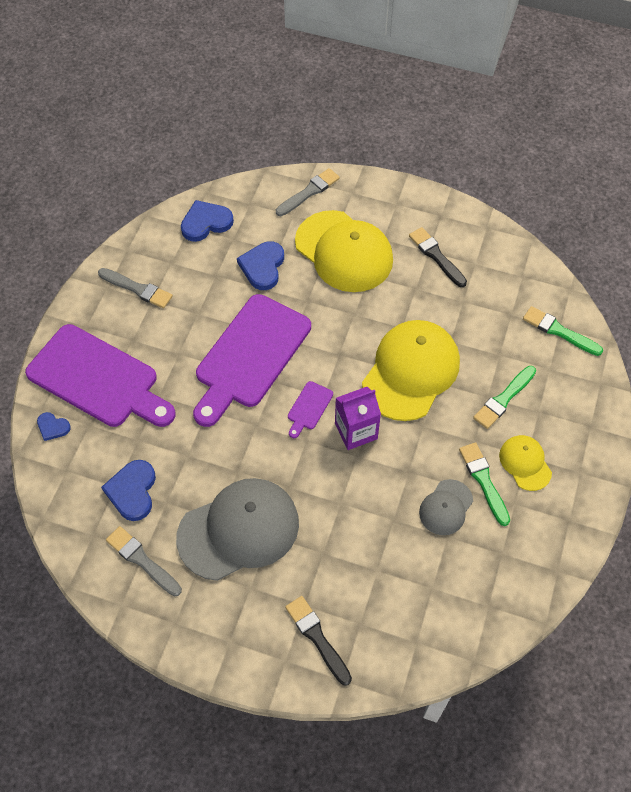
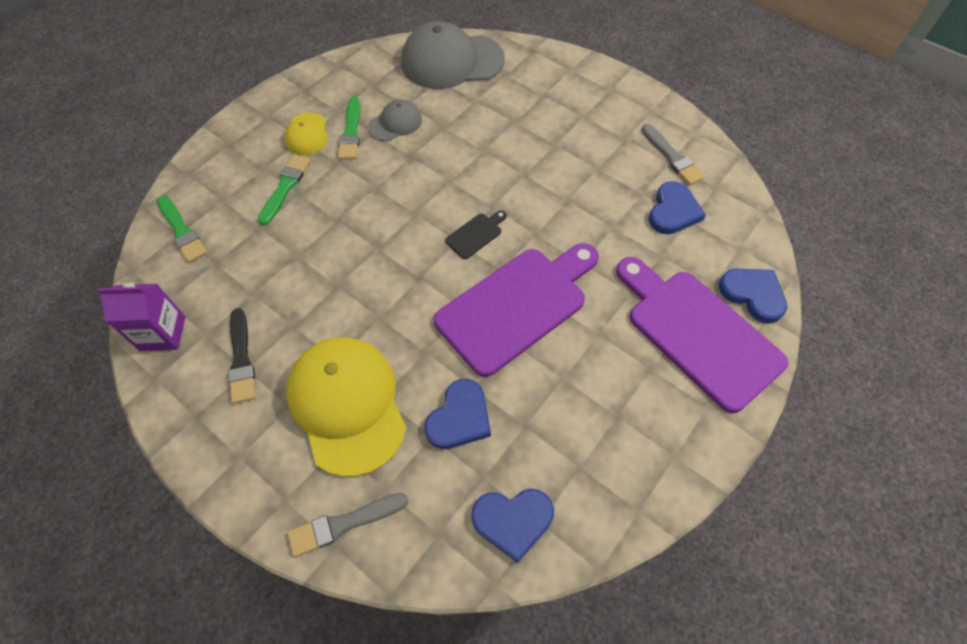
camera: 160 degrees left, 0 degrees up
blue heart [37,412,71,441] -> blue heart [719,269,787,323], size x1.75
grey brush [98,268,173,308] -> none
grey cap [176,478,299,581] -> grey cap moved to [401,21,505,89]
black brush [285,596,352,686] -> none
purple cutting board [288,381,333,438] -> black cutting board [445,210,507,259]
purple carton [335,387,381,450] -> purple carton moved to [96,283,185,351]
yellow cap [362,320,460,421] -> none
green brush [473,366,536,429] -> green brush turned 45 degrees counterclockwise [258,155,311,226]

